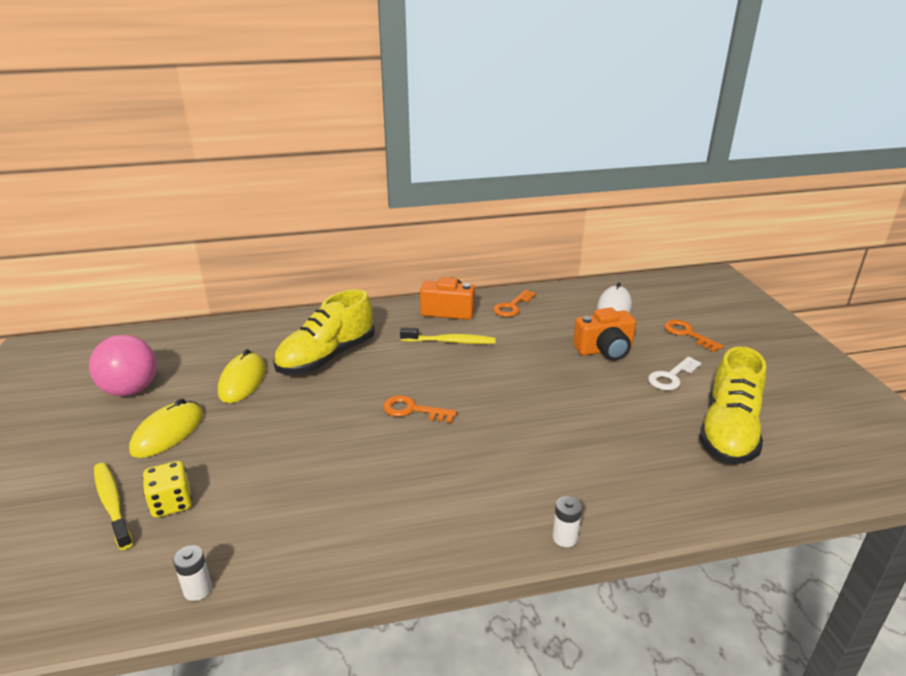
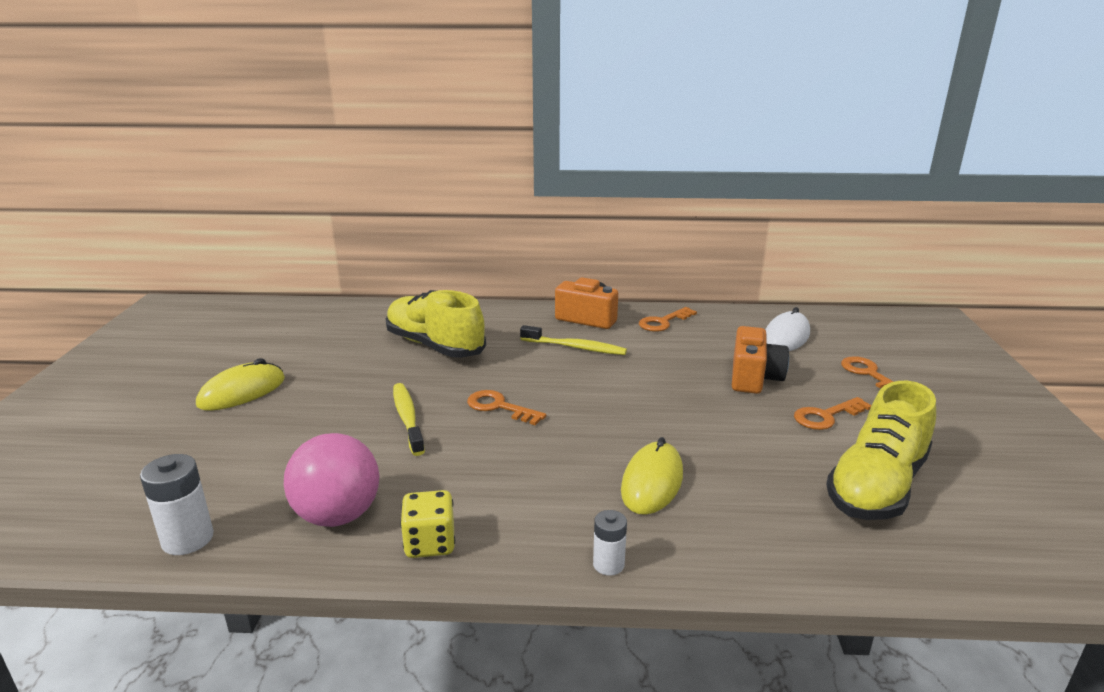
camera: 15 degrees right, 5 degrees down
pink ball [89,335,157,396] -> pink ball moved to [284,433,380,527]
yellow toothbrush [94,463,133,550] -> yellow toothbrush moved to [393,383,425,456]
yellow dice [143,461,192,518] -> yellow dice moved to [400,490,455,558]
white battery [173,545,212,601] -> white battery [140,454,214,555], size x1.60
yellow mouse [218,349,266,403] -> yellow mouse moved to [621,437,683,515]
yellow shoe [273,289,375,374] -> yellow shoe turned 75 degrees clockwise [386,290,486,358]
orange camera [573,308,636,360] -> orange camera turned 75 degrees counterclockwise [732,326,789,394]
white key [648,357,702,390] -> orange key [794,397,872,430]

